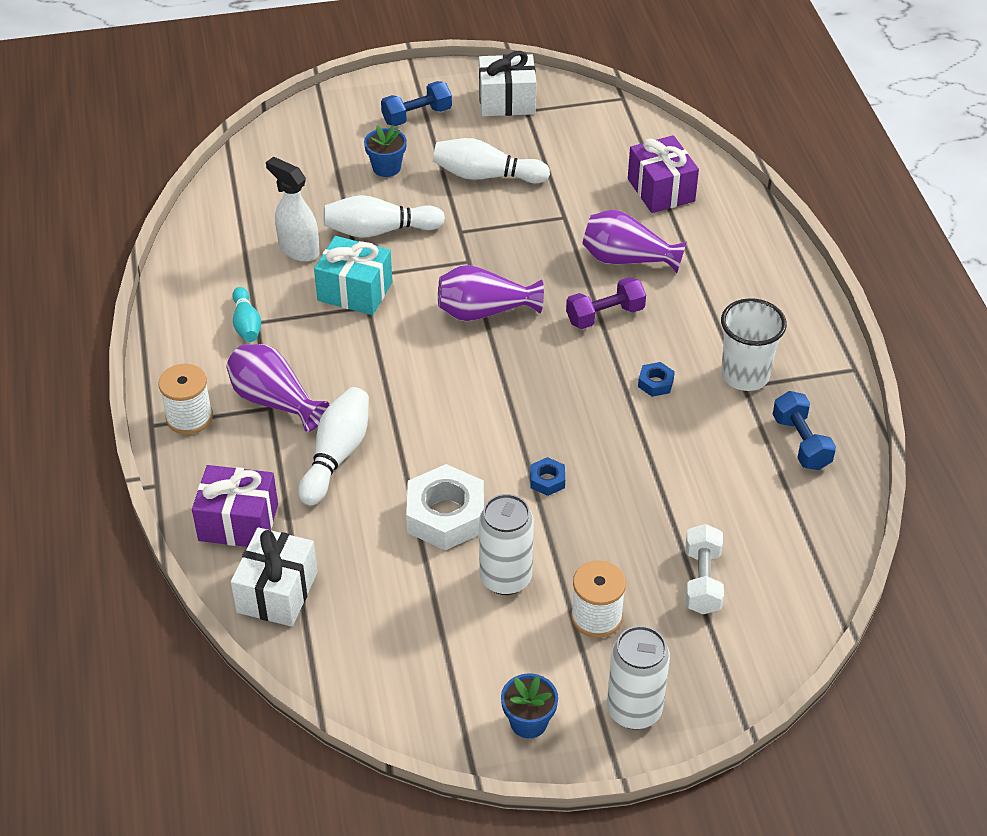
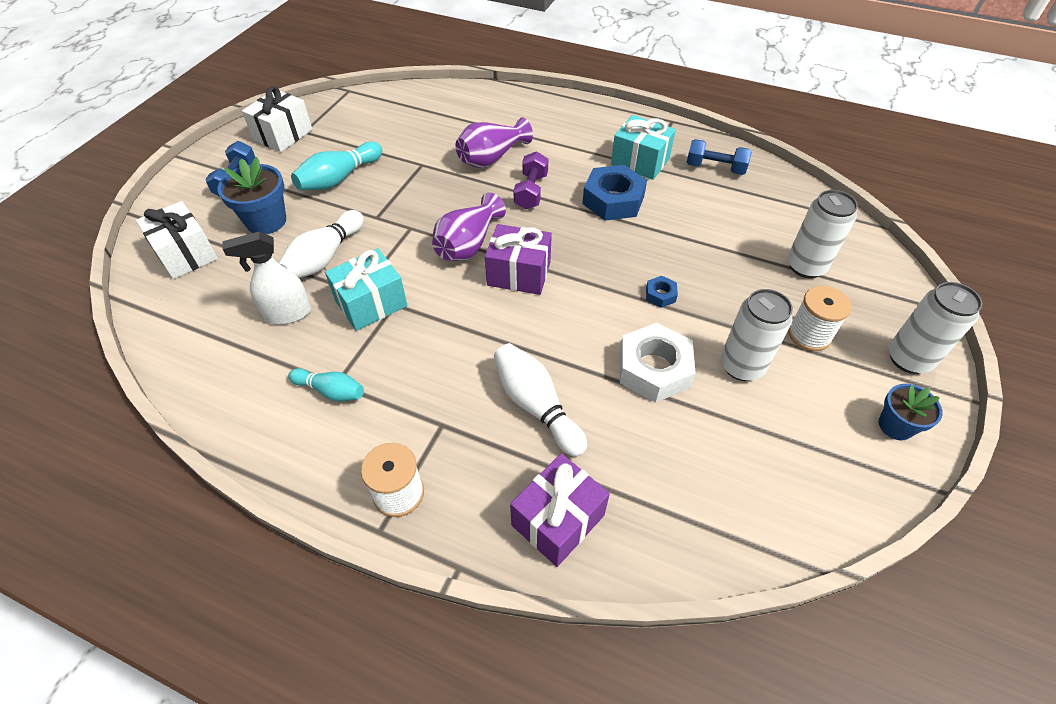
camera: 55 degrees left, 5 degrees up
purple vase [227,344,329,432] -> none
white gift [231,527,318,627] -> white gift moved to [136,201,218,279]
blue flower pot [364,125,407,177] -> blue flower pot [217,157,286,234], size x1.54
white bowling pin [433,138,550,183] -> turquoise bowling pin [291,141,382,190]
purple gift [628,135,699,213] -> purple gift moved to [485,224,552,295]
blue nut [638,362,675,397] -> blue nut [582,165,647,221], size x2.17
white dumbbell [686,524,724,614] -> white can [787,190,858,278]
white cup [721,298,787,391] -> turquoise gift [611,115,676,180]

